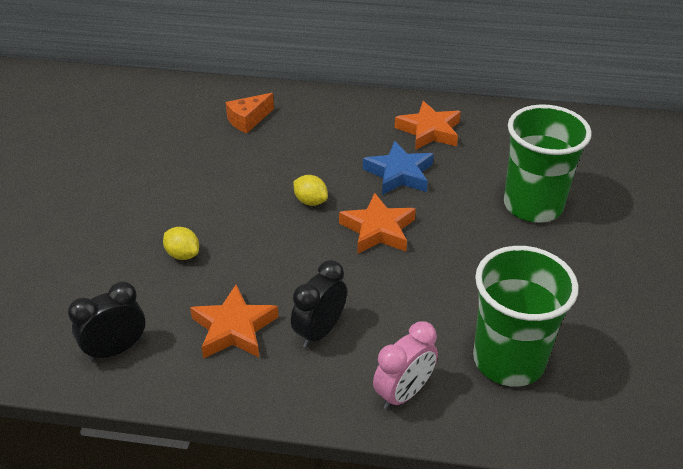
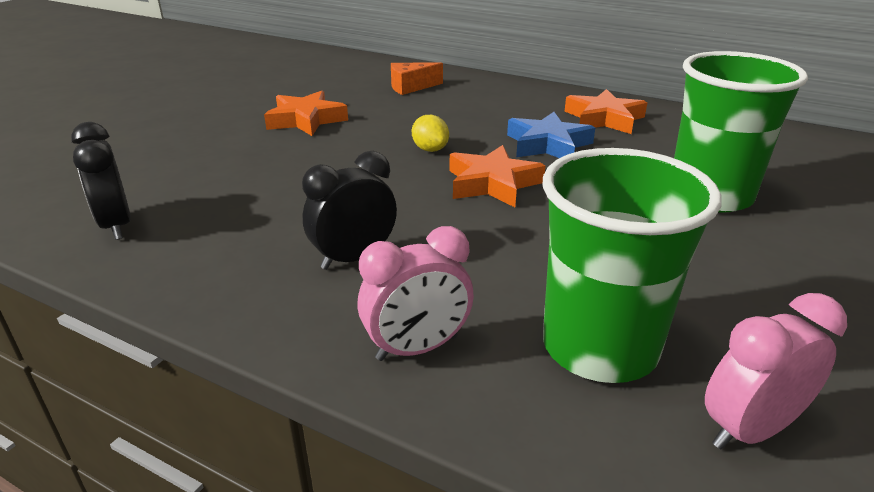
camera: 20 degrees right, 10 degrees down
black clock [68,282,145,361] -> black clock turned 105 degrees counterclockwise [71,122,131,240]
yellow lemon [163,227,199,260] -> none
orange star [190,284,278,359] -> orange star moved to [264,91,348,136]
none -> pink clock [705,293,847,449]

